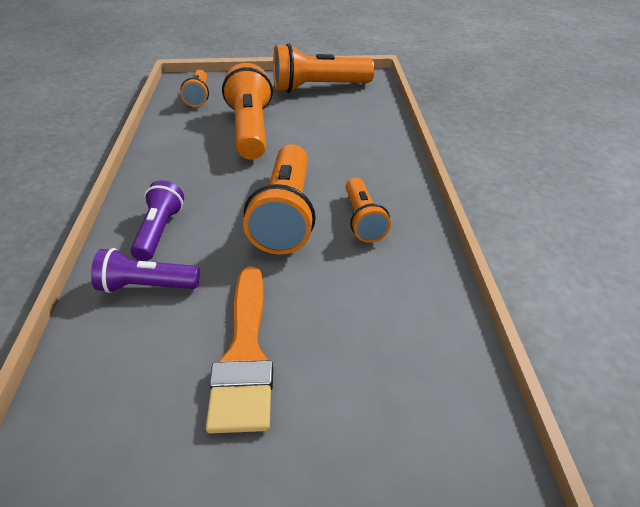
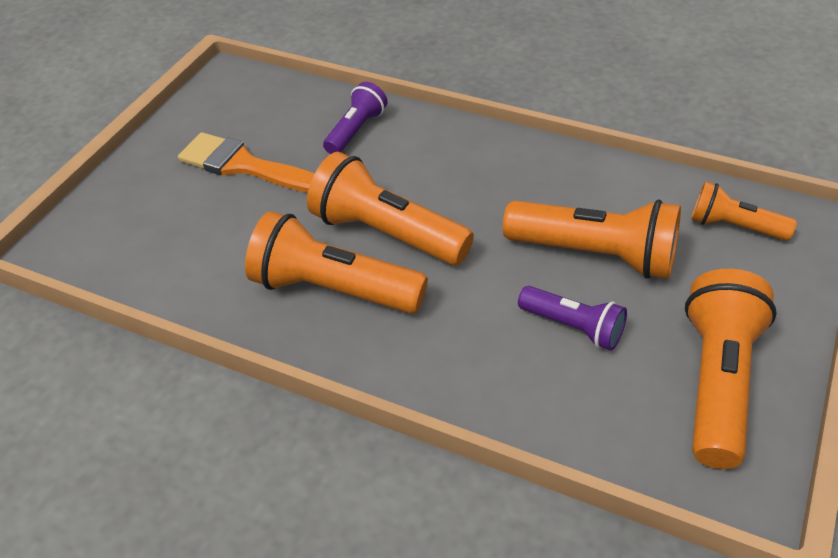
camera: 120 degrees right, 5 degrees up
purple flashlight [131,180,184,261] -> purple flashlight moved to [518,286,627,351]
orange flashlight [346,178,391,243] -> orange flashlight [245,211,428,314], size x1.72

